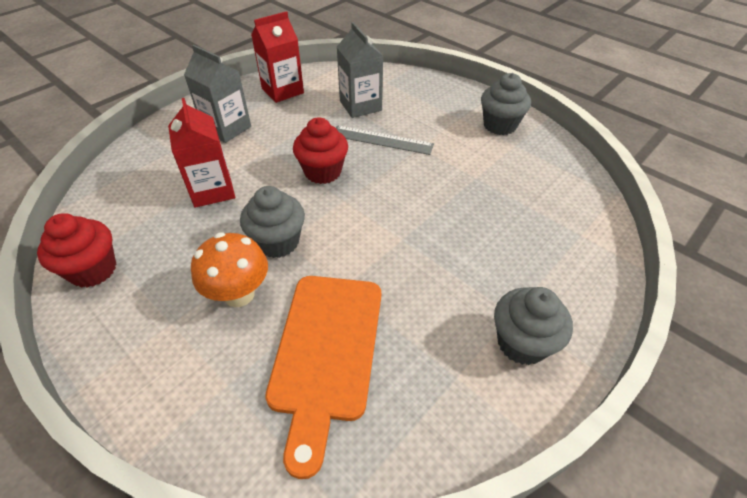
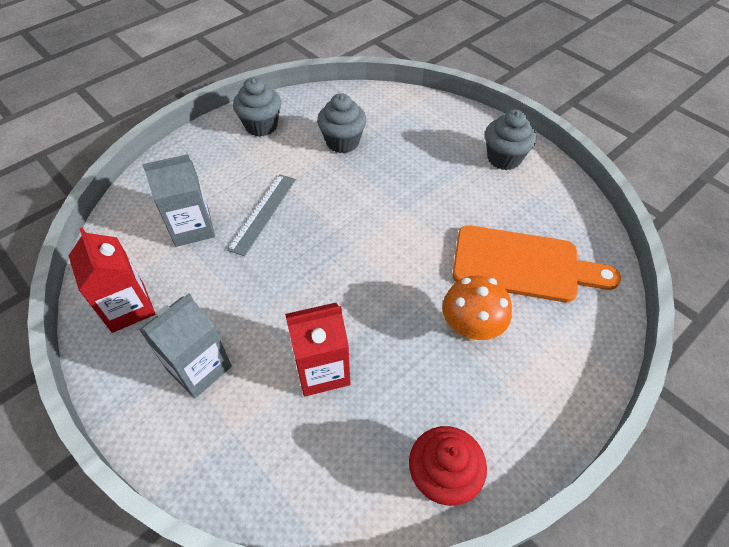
camera: 85 degrees left, 5 degrees up
grey cupcake [240,186,305,258] -> grey cupcake moved to [317,93,367,153]
red cupcake [293,117,348,184] -> none

